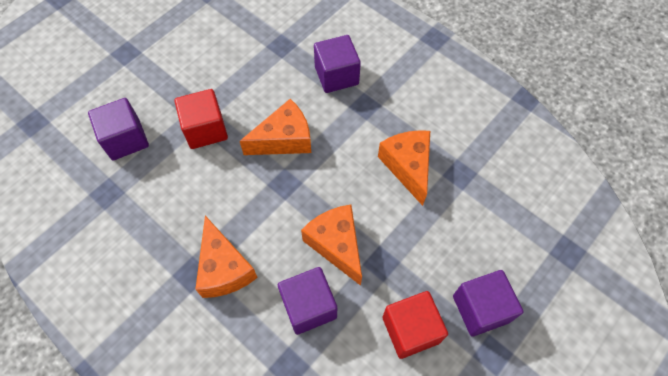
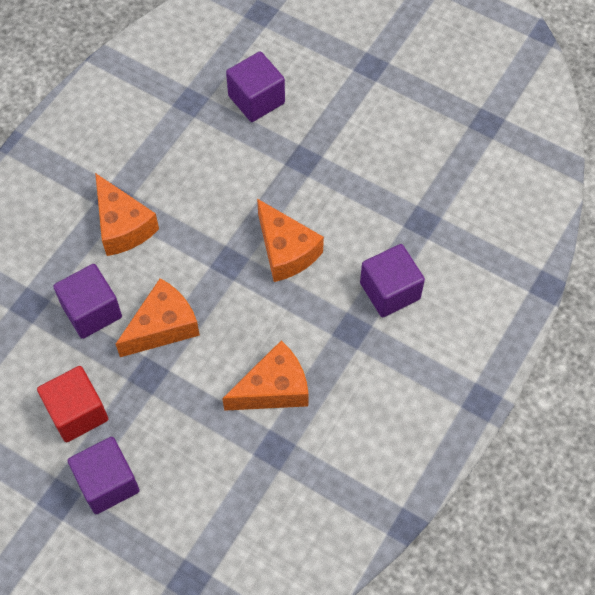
camera: 80 degrees right, 0 degrees up
red cube [175,89,228,149] -> none
orange cheese [195,215,258,298] -> orange cheese turned 90 degrees counterclockwise [95,173,159,256]

